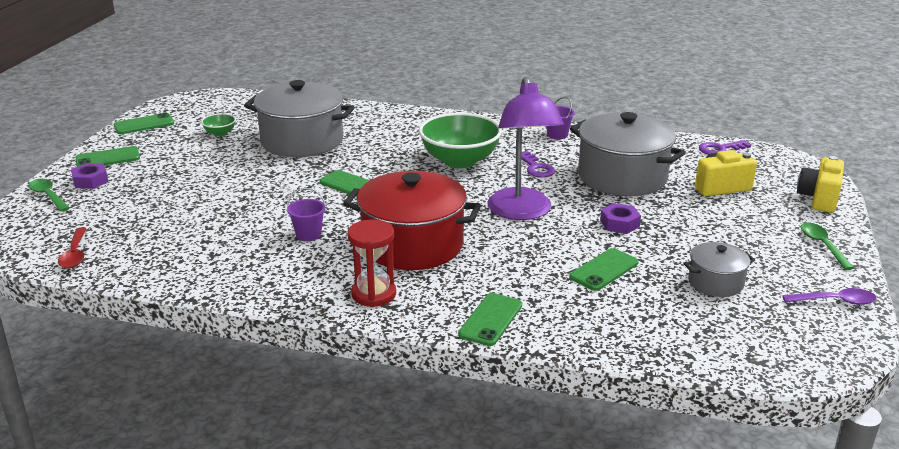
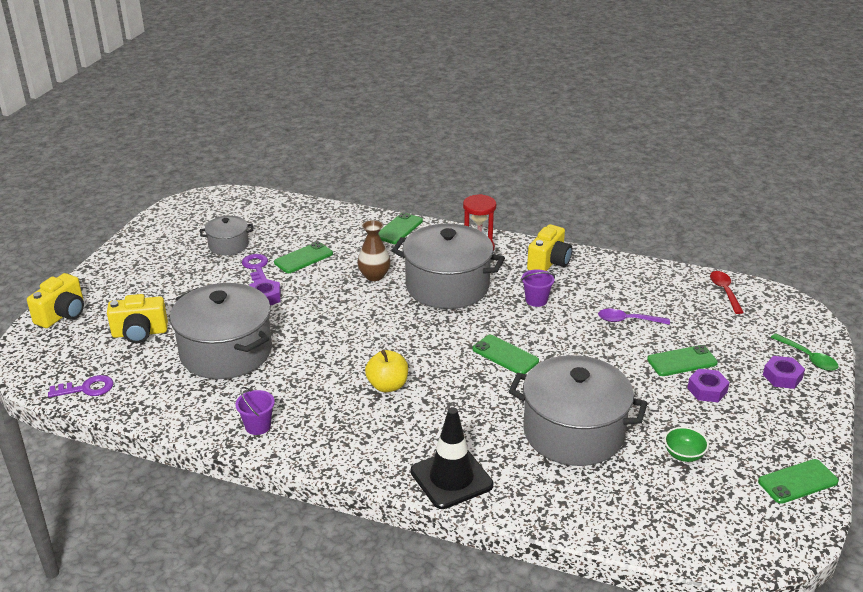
camera: 175 degrees left, 5 degrees up
green phone [76,146,140,167] -> green phone moved to [647,345,718,376]
red pot [343,171,481,270] -> grey pot [392,224,505,309]
green bowl [419,113,502,168] -> yellow apple [365,350,408,392]
purple lamp [488,77,564,220] -> none
purple key [521,151,555,178] -> purple key moved to [242,254,268,282]
purple spoon [782,288,877,305] -> purple spoon moved to [598,309,670,325]
green spoon [801,222,854,270] -> none
none -> brown vase [357,220,391,281]
none -> black traffic cone [411,407,493,509]
none -> yellow camera [527,224,573,271]
none -> purple nut [687,369,730,402]

